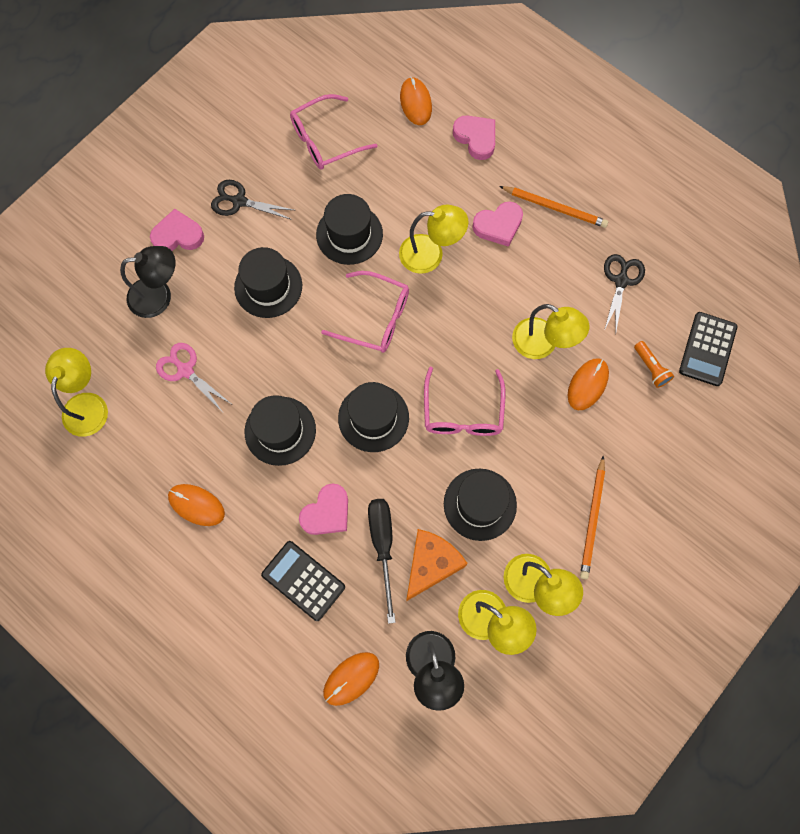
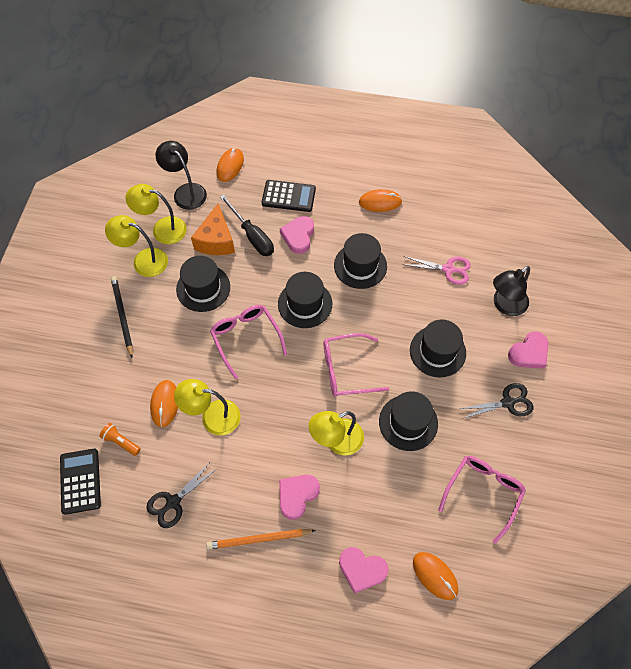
camera: 150 degrees right, 10 degrees down
yellow lamp [45,348,108,437] -> none
orange pencil [580,455,605,579] -> black pencil [111,276,133,358]
black scissors [604,254,645,335] -> black scissors turned 60 degrees clockwise [146,461,217,528]

